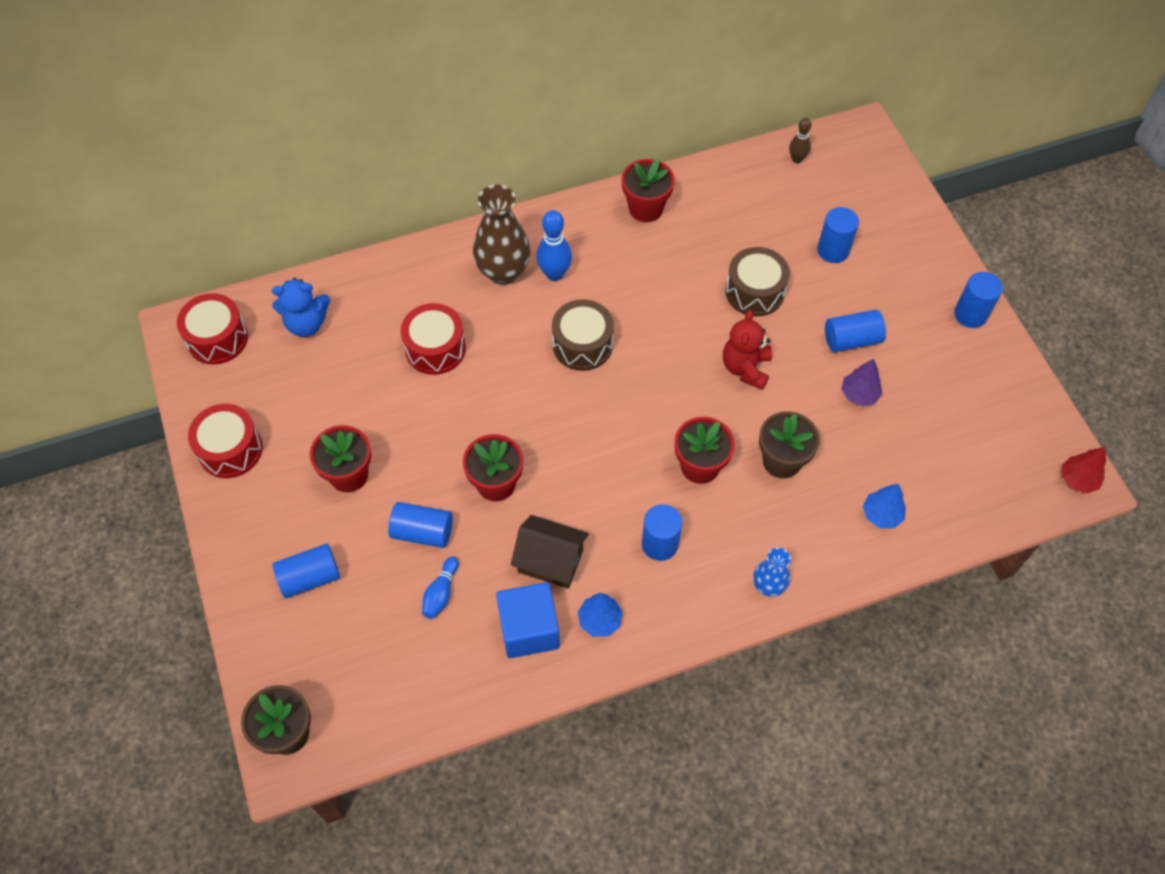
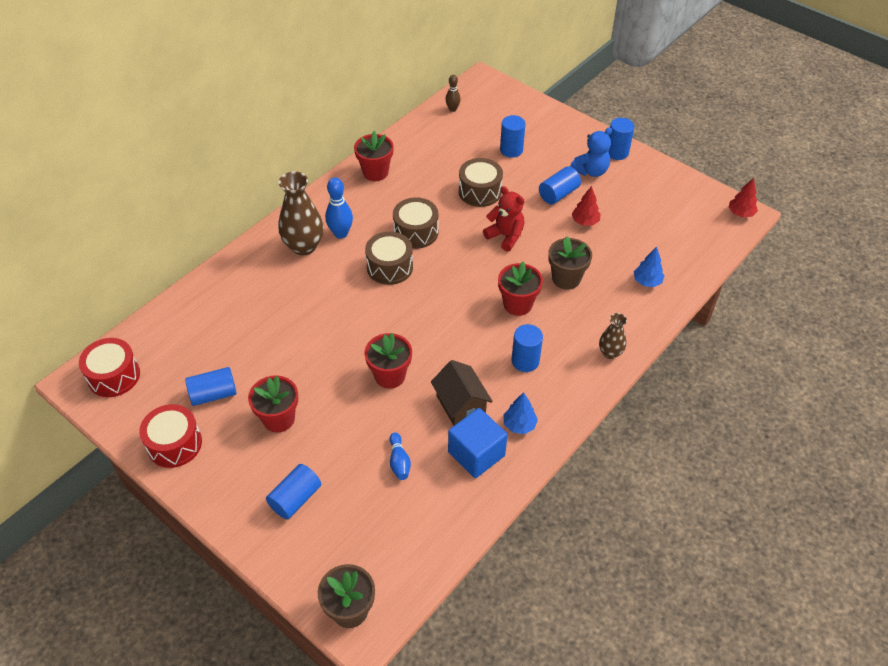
camera: 30 degrees left, 10 degrees down
blue teddy bear [272,278,330,337] -> blue teddy bear moved to [570,127,612,177]
blue cylinder [388,502,453,548] -> blue cylinder moved to [185,367,237,406]
red drum [401,303,466,375] -> none
brown house [511,515,589,589] -> brown house turned 75 degrees clockwise [431,360,493,426]
red teddy bear [723,310,772,390] -> red teddy bear turned 150 degrees clockwise [483,186,525,252]
blue vase [753,548,791,597] -> brown vase [599,313,627,359]
purple tree [841,359,882,406] -> red tree [572,186,600,226]
none -> brown drum [393,197,439,249]

